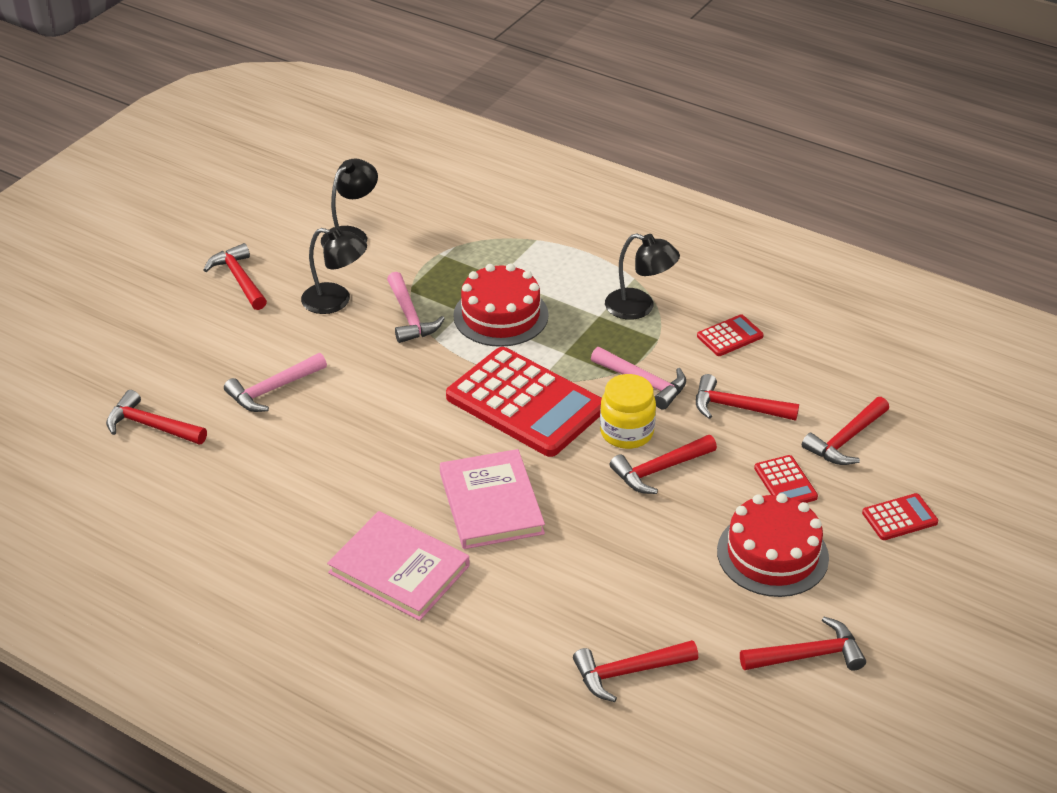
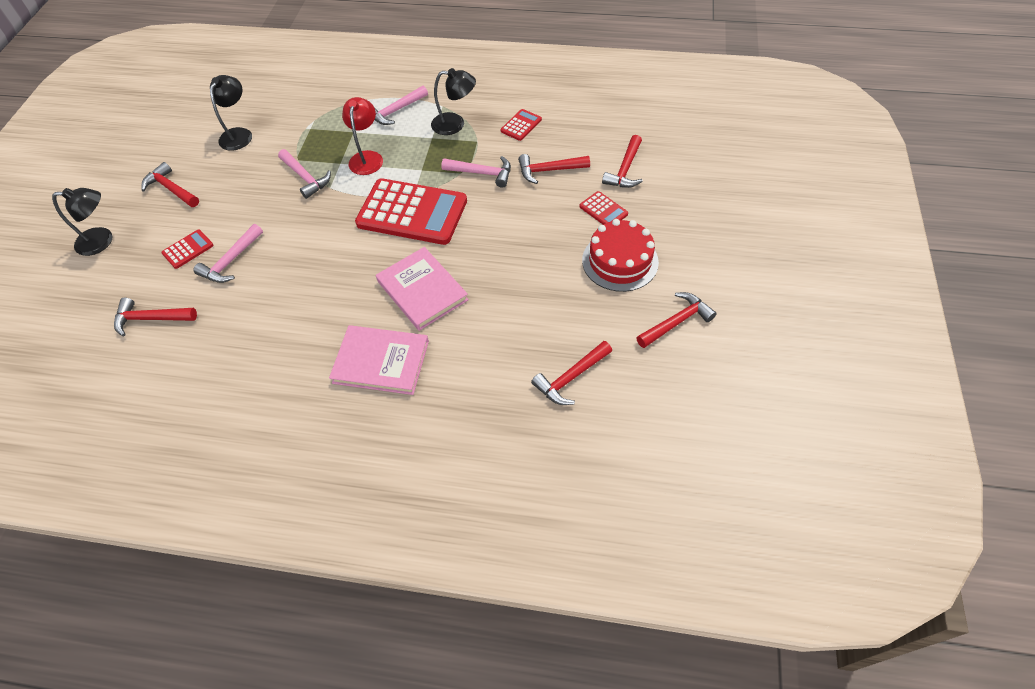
camera: 20 degrees left, 15 degrees up
black lamp [301,227,367,314] -> black lamp moved to [52,188,113,256]
red cake [453,263,549,347] -> red lamp [342,97,383,175]
yellow jar [600,374,656,449] -> none
red hammer [610,435,717,494] -> none
red calculator [862,493,938,540] -> red calculator moved to [161,230,214,269]
none -> pink hammer [374,86,428,125]

